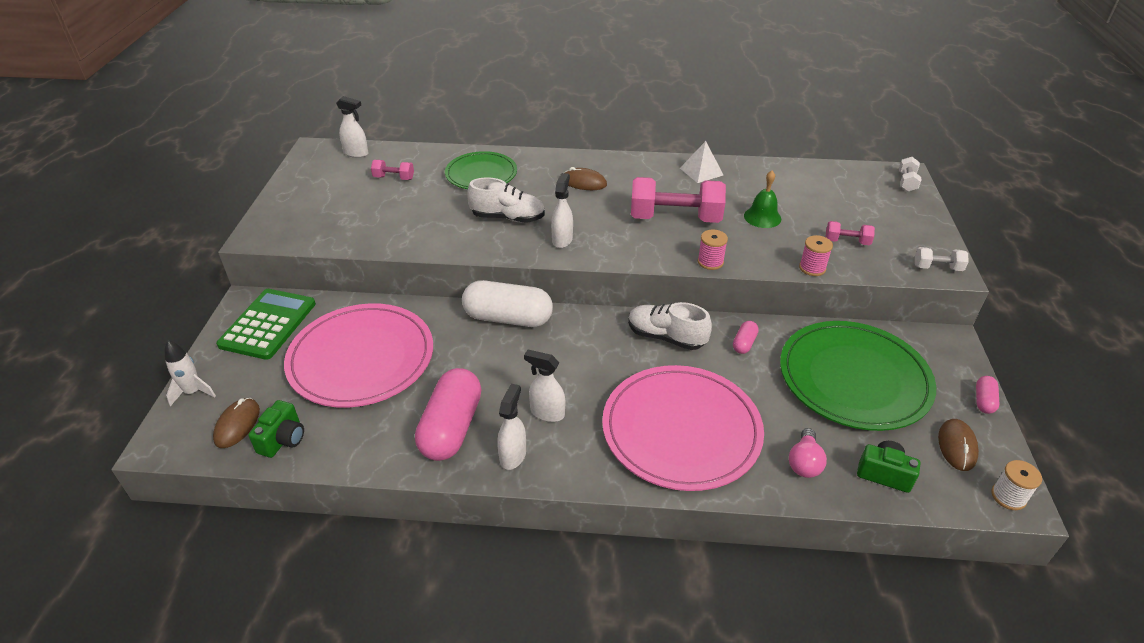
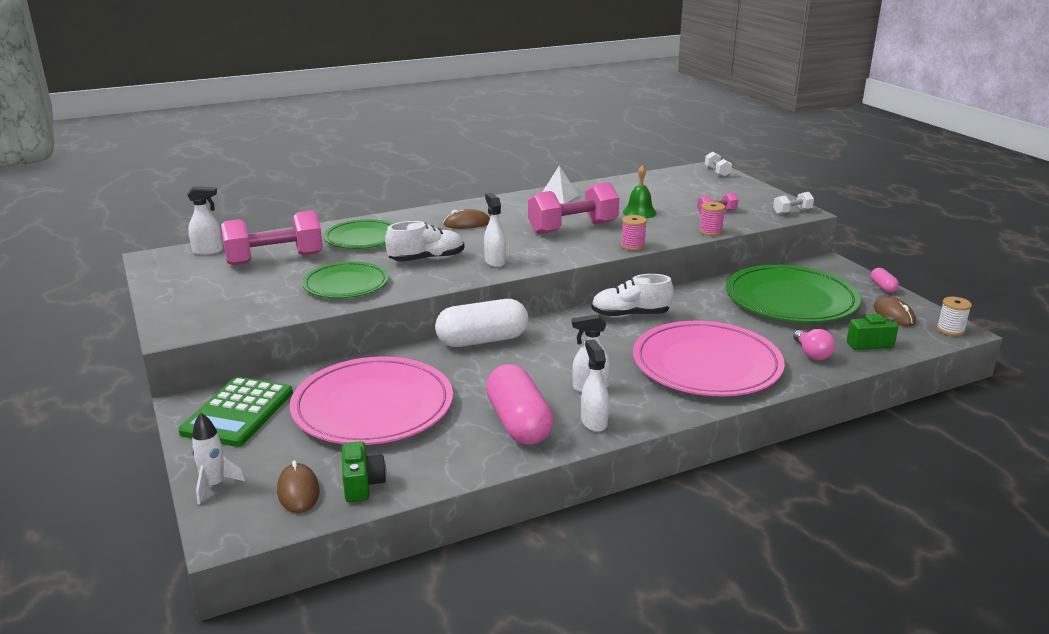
camera: 30 degrees left, 15 degrees down
green calculator [216,289,316,360] -> green calculator turned 150 degrees counterclockwise [178,377,293,447]
pink dumbbell [371,160,414,180] -> pink dumbbell [221,210,323,265], size x2.16
pink capsule [733,321,759,354] -> none
none -> green plate [302,262,389,298]

